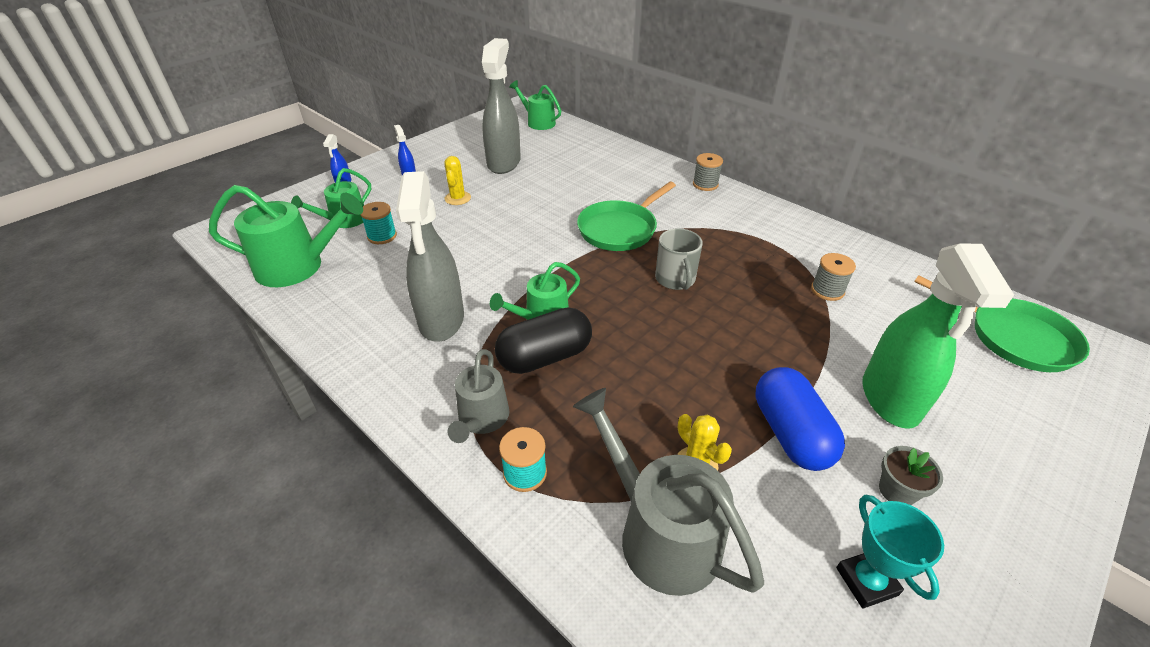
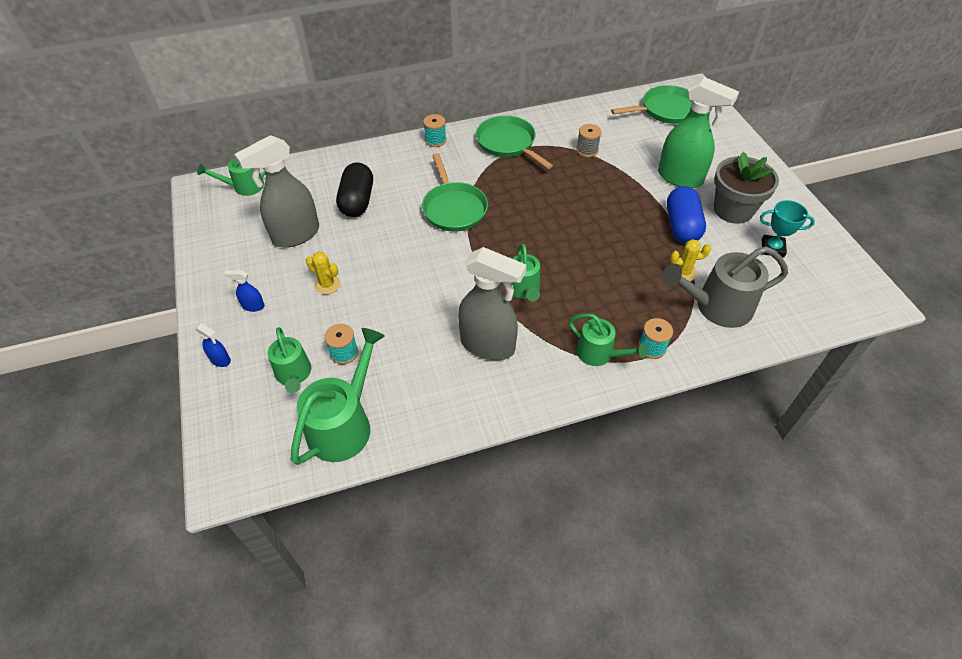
camera: 60 degrees left, 10 degrees up
grey watering can [447,349,509,443] -> green watering can [568,314,648,366]
grey spray bottle [482,38,521,174] -> grey spray bottle turned 75 degrees counterclockwise [234,135,319,248]
black capsule [495,307,592,374] -> black capsule moved to [336,162,373,217]
grey mug [655,228,703,290] -> none
grey spool [693,153,723,191] -> turquoise spool [423,114,447,147]
blue capsule [755,367,845,471] -> blue capsule turned 75 degrees clockwise [667,186,706,243]
grey flower pot [879,446,943,505] -> grey flower pot [714,152,779,224], size x2.07
none -> green pan [476,115,553,169]

